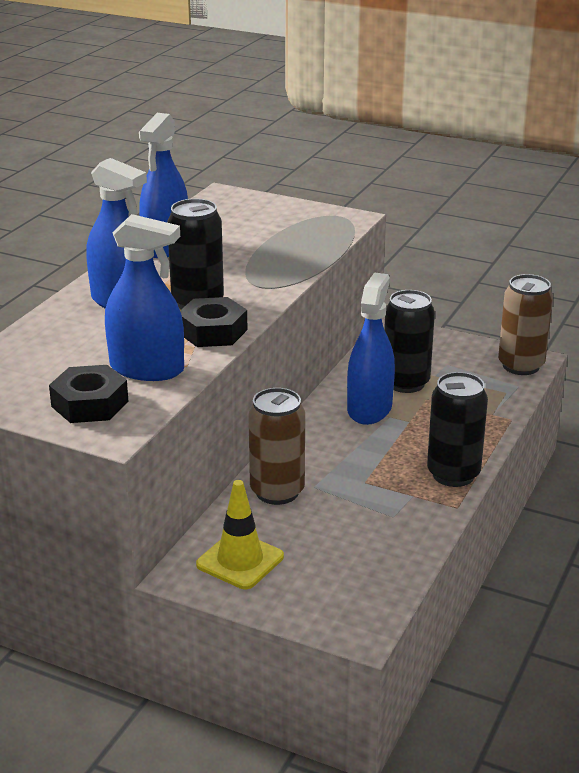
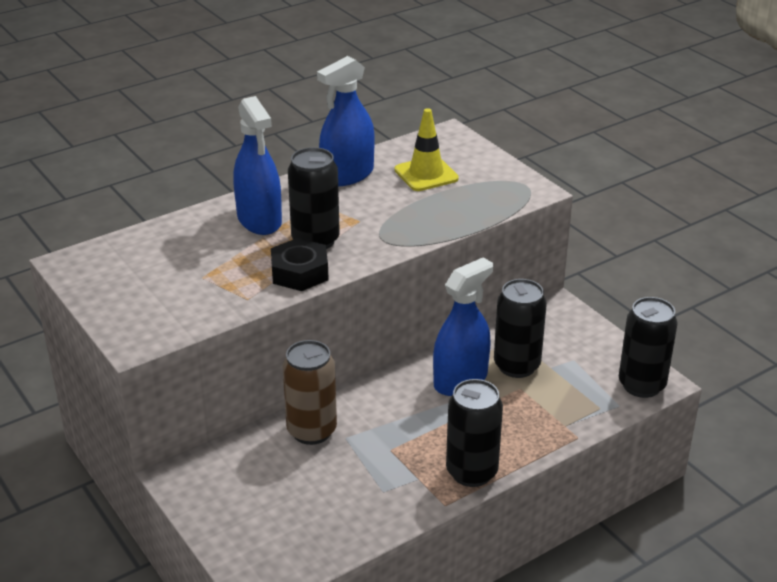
camera: 30 degrees right, 5 degrees up
black nut [49,365,128,423] -> none
blue spray bottle [105,214,184,381] -> none
yellow traffic cone [196,480,284,589] -> yellow traffic cone moved to [395,108,459,191]
brown can [498,274,553,375] -> black can [619,297,678,398]

